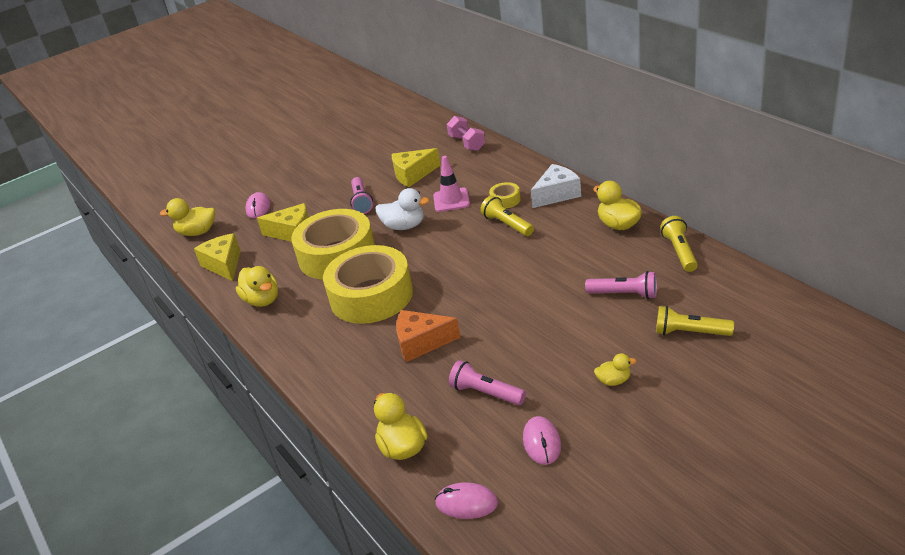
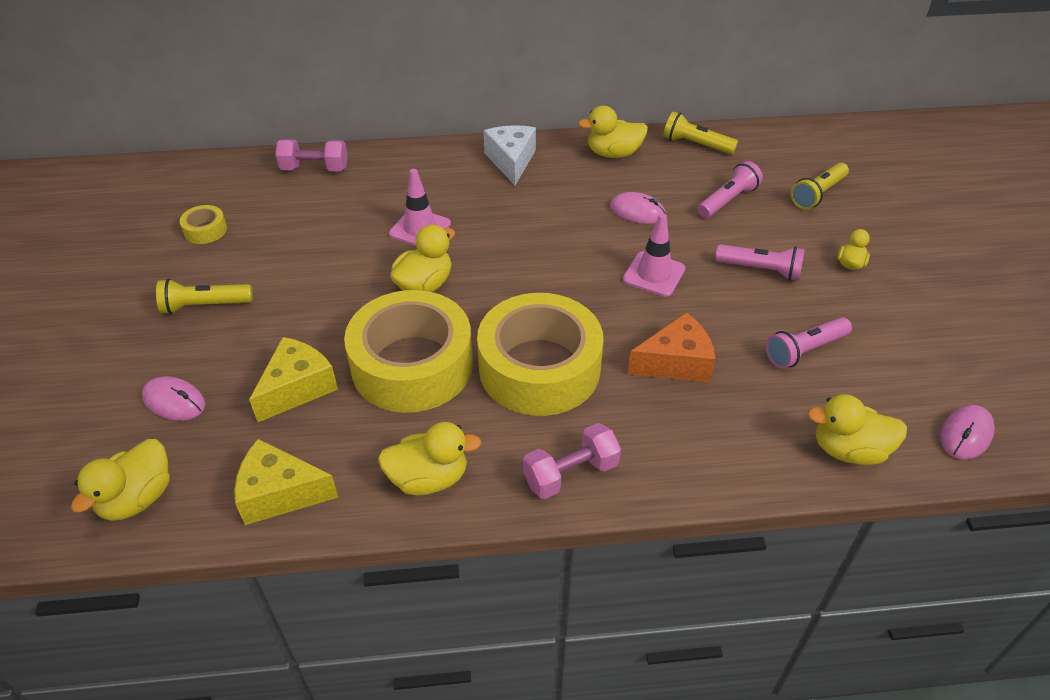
camera: 65 degrees left, 10 degrees up
pink flashlight [350,177,373,214] -> pink flashlight moved to [715,244,805,281]
white duck [375,188,430,230] -> yellow duck [390,225,455,292]
yellow cheese [392,148,440,187] -> none
orange cheese [396,310,461,362] -> orange cheese turned 135 degrees counterclockwise [628,312,715,382]
yellow flashlight [480,196,534,236] -> yellow flashlight moved to [156,279,253,314]
yellow tape [489,182,521,208] -> yellow tape moved to [180,205,227,244]
pink mouse [523,416,561,465] -> pink mouse moved to [610,192,666,224]
none -> pink dumbbell [523,423,621,499]
none -> pink traffic cone [623,213,685,297]

